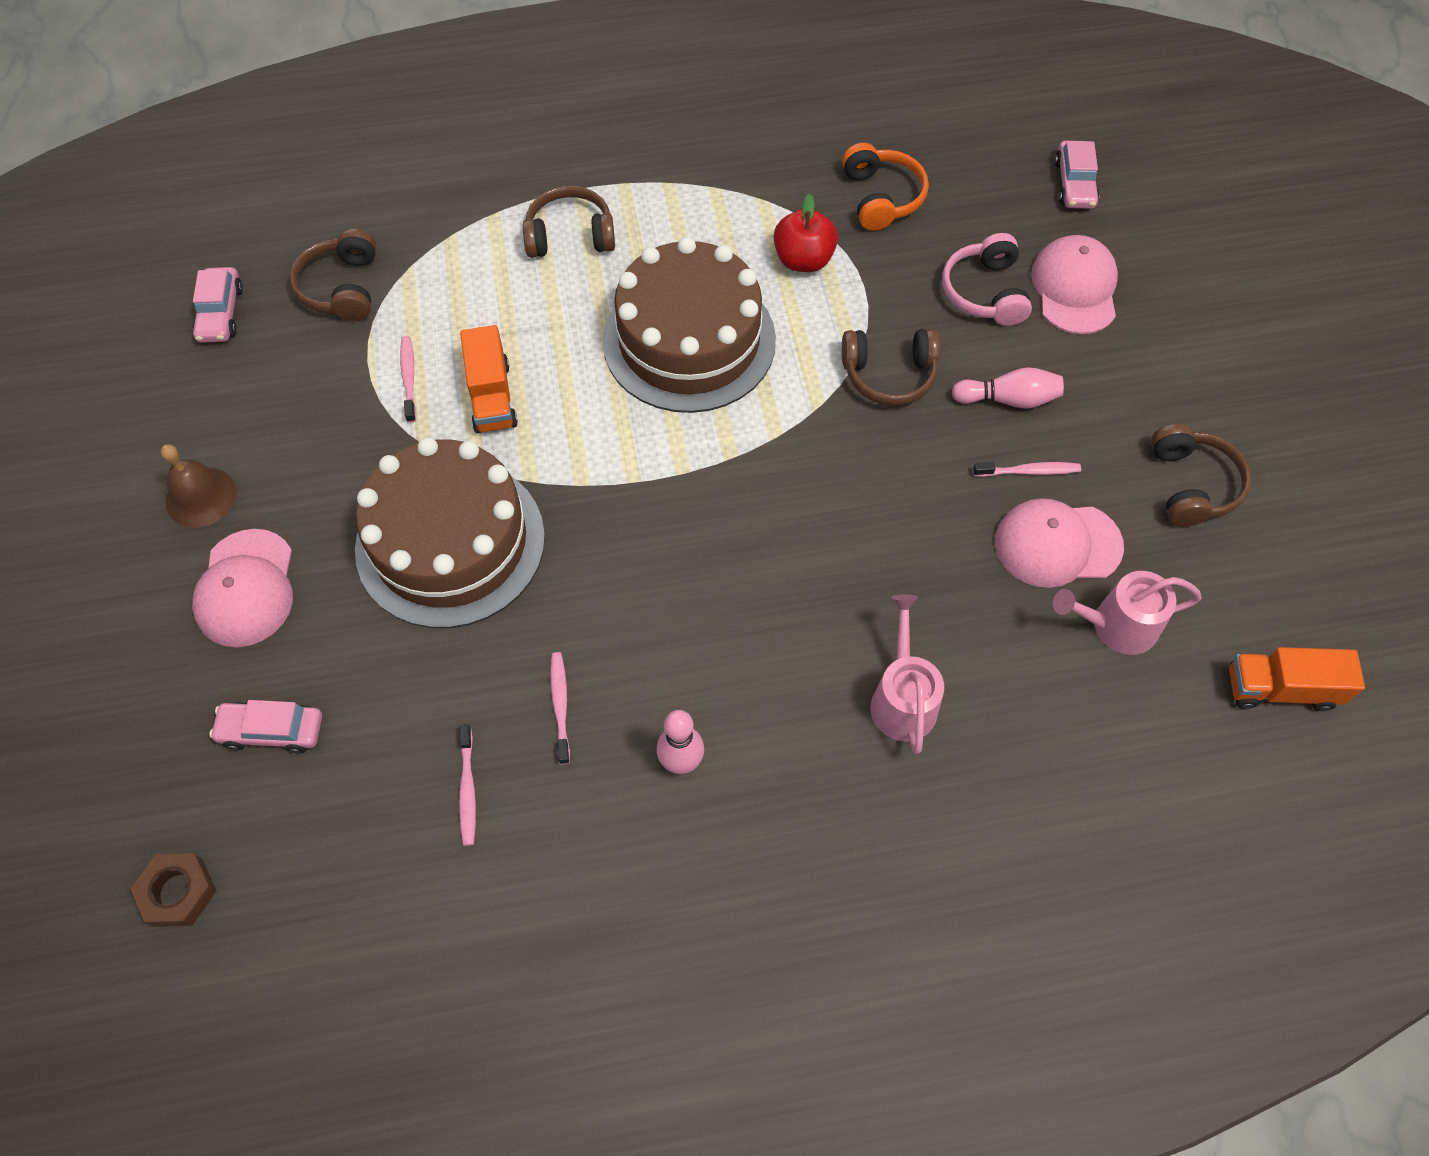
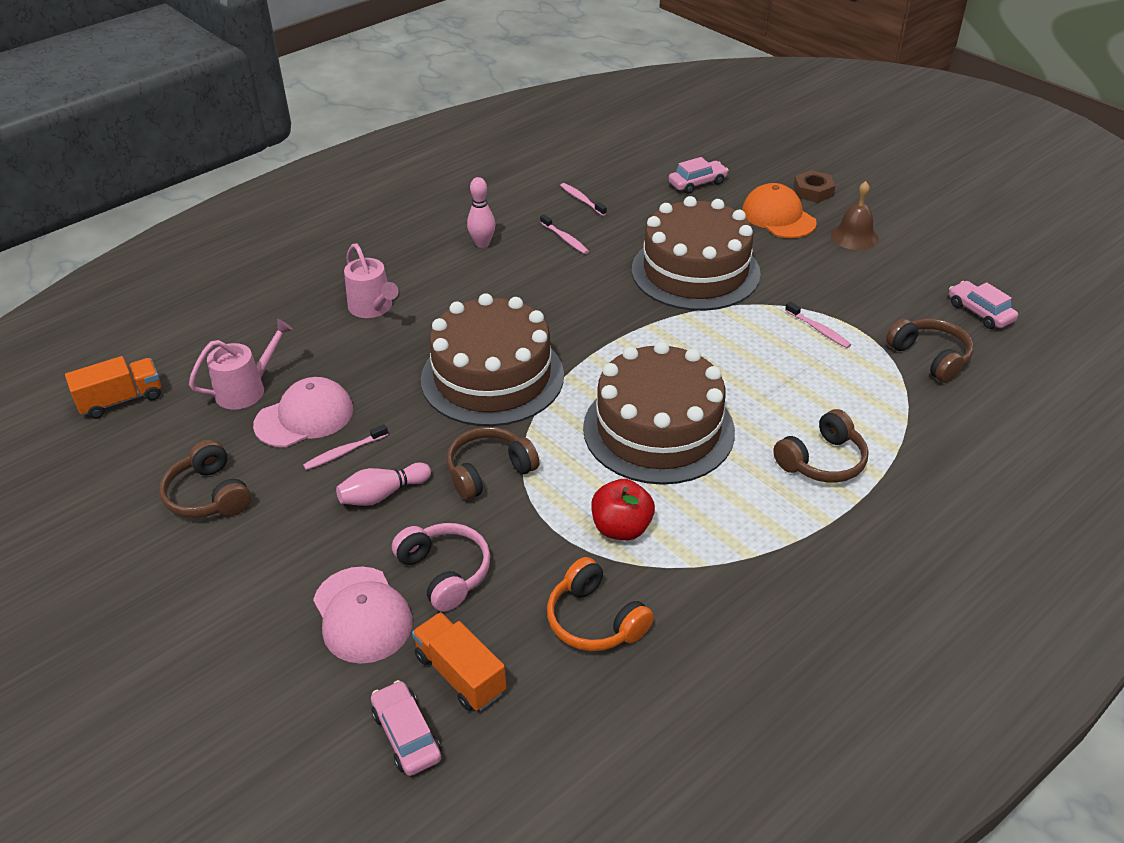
camera: 150 degrees right, 20 degrees down
brown nut [130,853,216,927] -> brown nut moved to [793,170,835,203]
pink cap [192,529,293,647] -> orange cap [742,183,817,238]
orange truck [460,325,518,433] -> orange truck moved to [412,612,507,711]
none -> brown cake [421,293,564,426]

